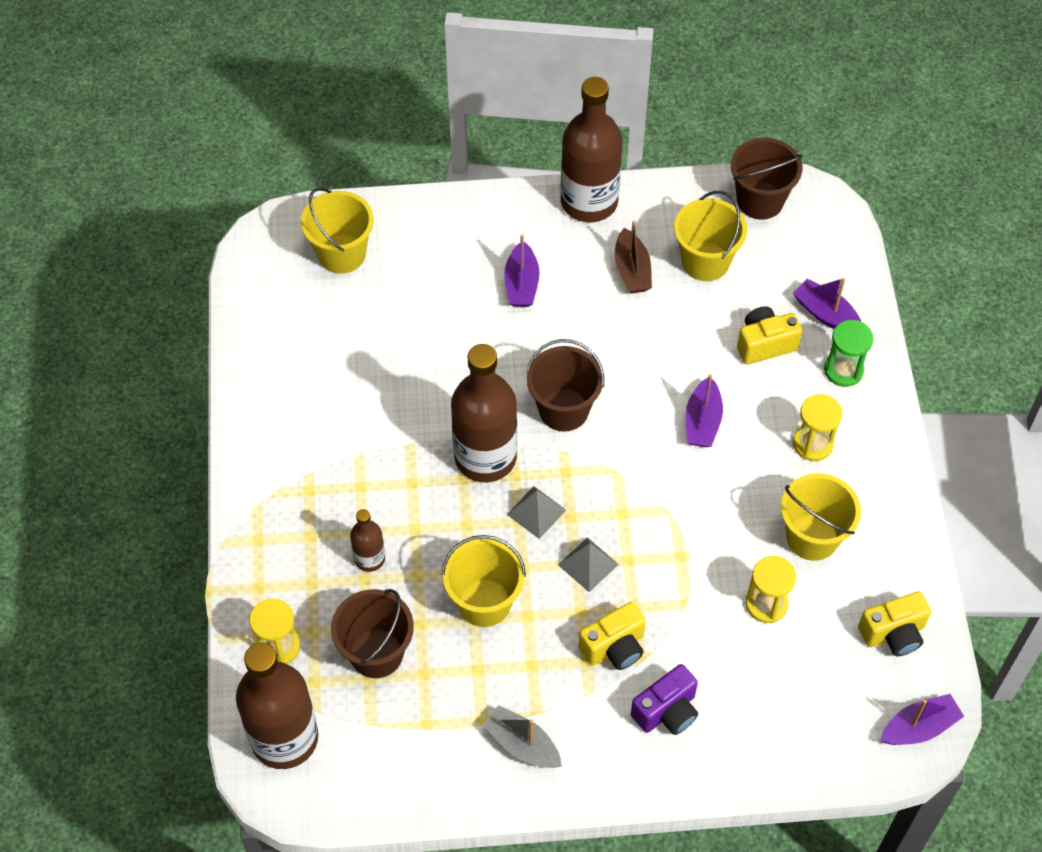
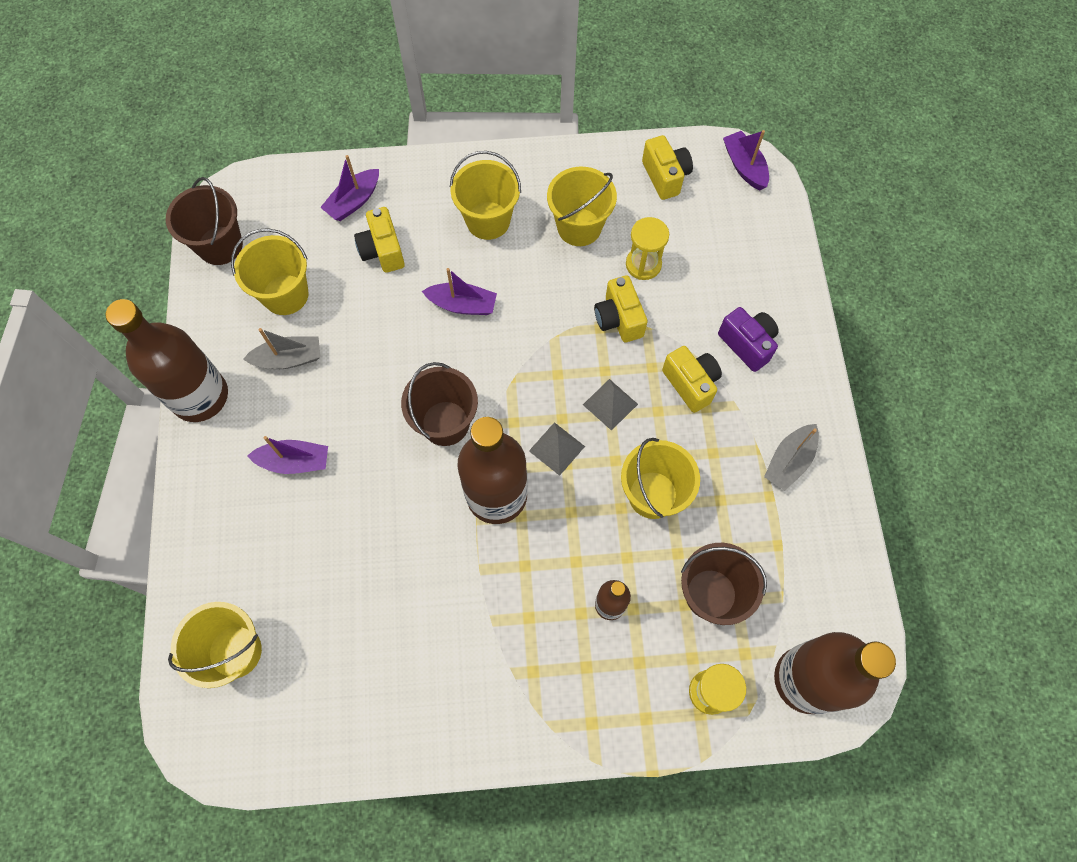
camera: 90 degrees left, 10 degrees up
brown boat [614,221,652,294] -> grey boat [243,328,321,369]
yellow hourglass [793,394,842,461] -> yellow bucket [450,151,521,240]
green hourglass [824,320,874,387] -> none
none -> yellow camera [594,275,648,342]

